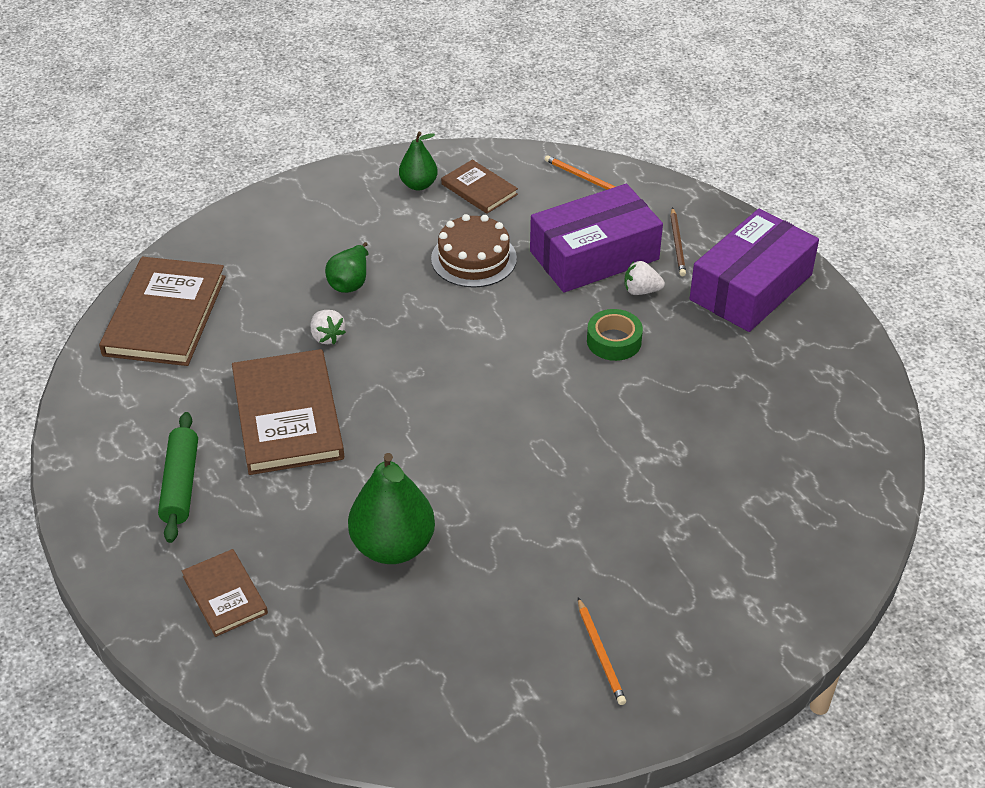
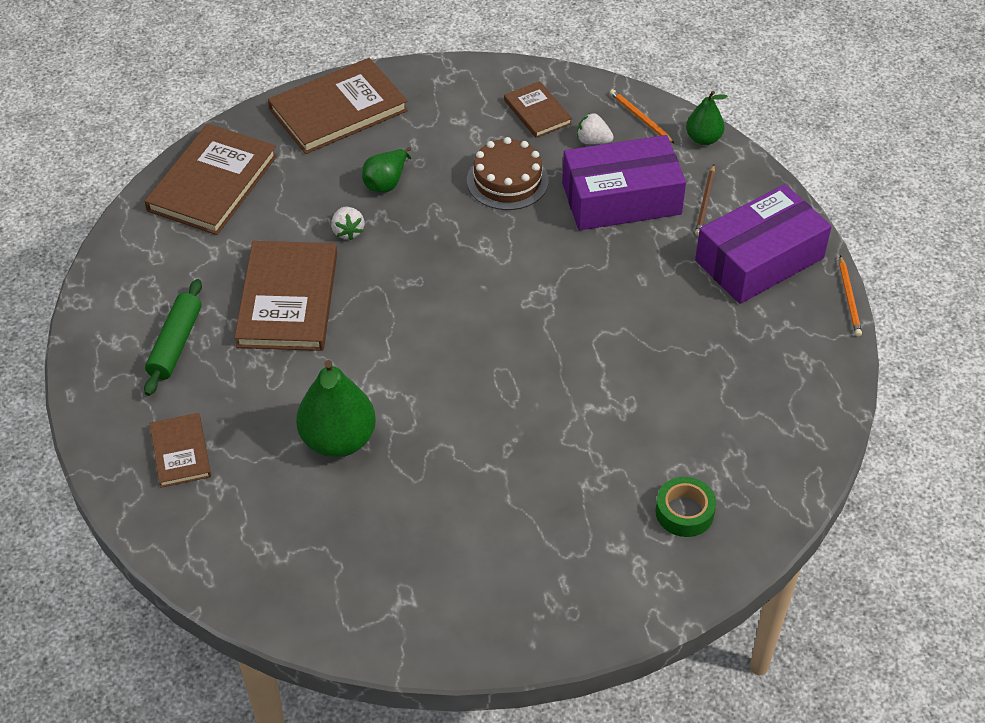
camera: 15 degrees right, 5 degrees up
green pear [399,132,438,190] -> green pear moved to [686,91,728,145]
orange pencil [578,598,626,705] -> orange pencil moved to [839,255,862,336]
green tape [587,309,643,361] -> green tape moved to [655,477,716,537]
white strawberry [624,261,665,295] -> white strawberry moved to [577,113,614,144]
none -> brown book [268,58,408,154]

